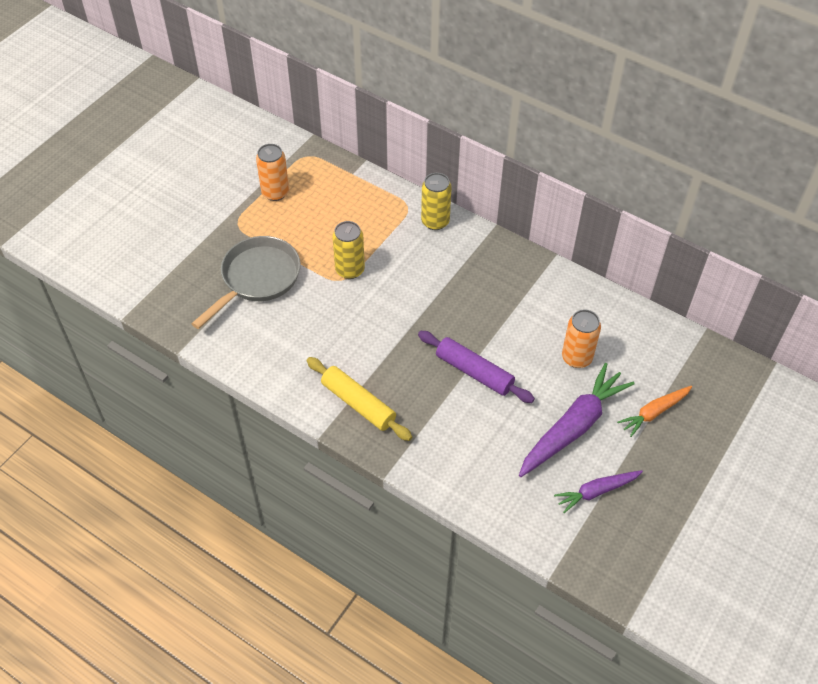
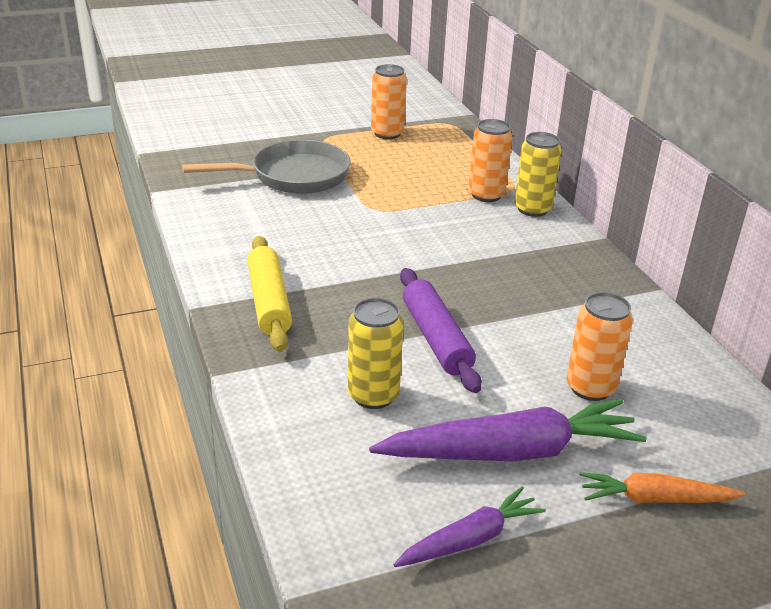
camera: 35 degrees right, 20 degrees down
yellow can [332,221,365,279] -> yellow can moved to [348,298,403,409]
purple carrot [554,470,643,513] -> purple carrot turned 135 degrees clockwise [393,487,546,567]
none -> orange can [468,119,513,202]

